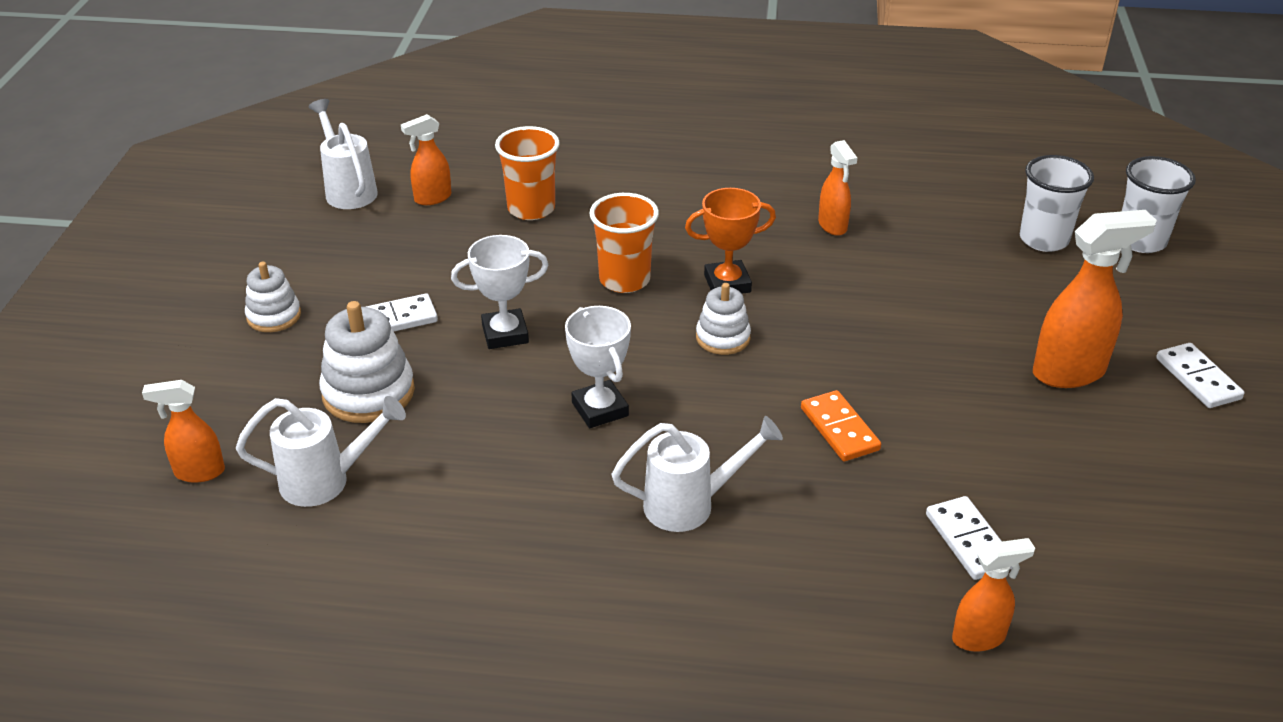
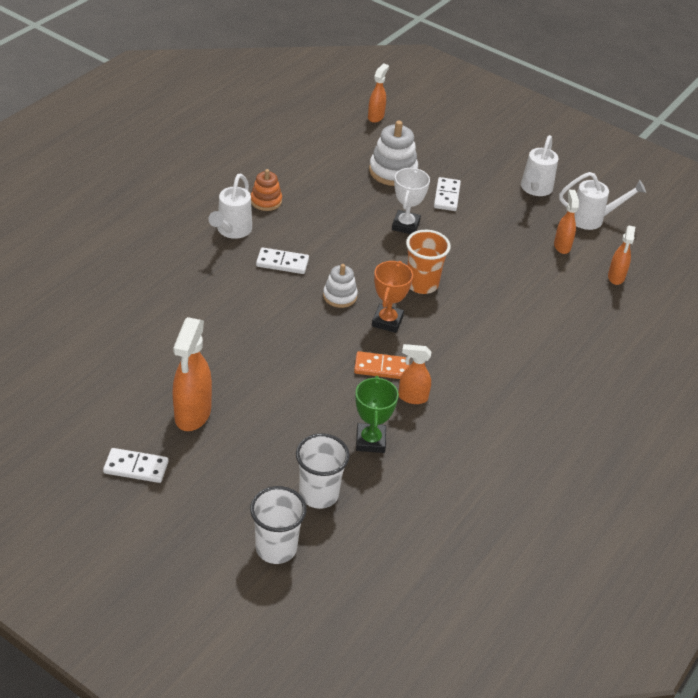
camera: 115 degrees right, 5 degrees up
white watering can [236,396,406,507] -> white watering can moved to [521,135,559,196]
white stacking toy [245,262,301,332] -> none
orange cup [495,126,560,220] -> none
white trophy [565,306,631,428] -> none
orange domino [801,390,881,461] -> orange domino moved to [354,351,410,379]
white domino [926,496,1012,580] -> white domino moved to [256,247,309,274]
orange spray bottle [952,538,1035,652] -> orange spray bottle moved to [608,226,635,285]
none -> orange stacking toy [251,169,282,211]
none -> green trophy [355,376,399,453]

